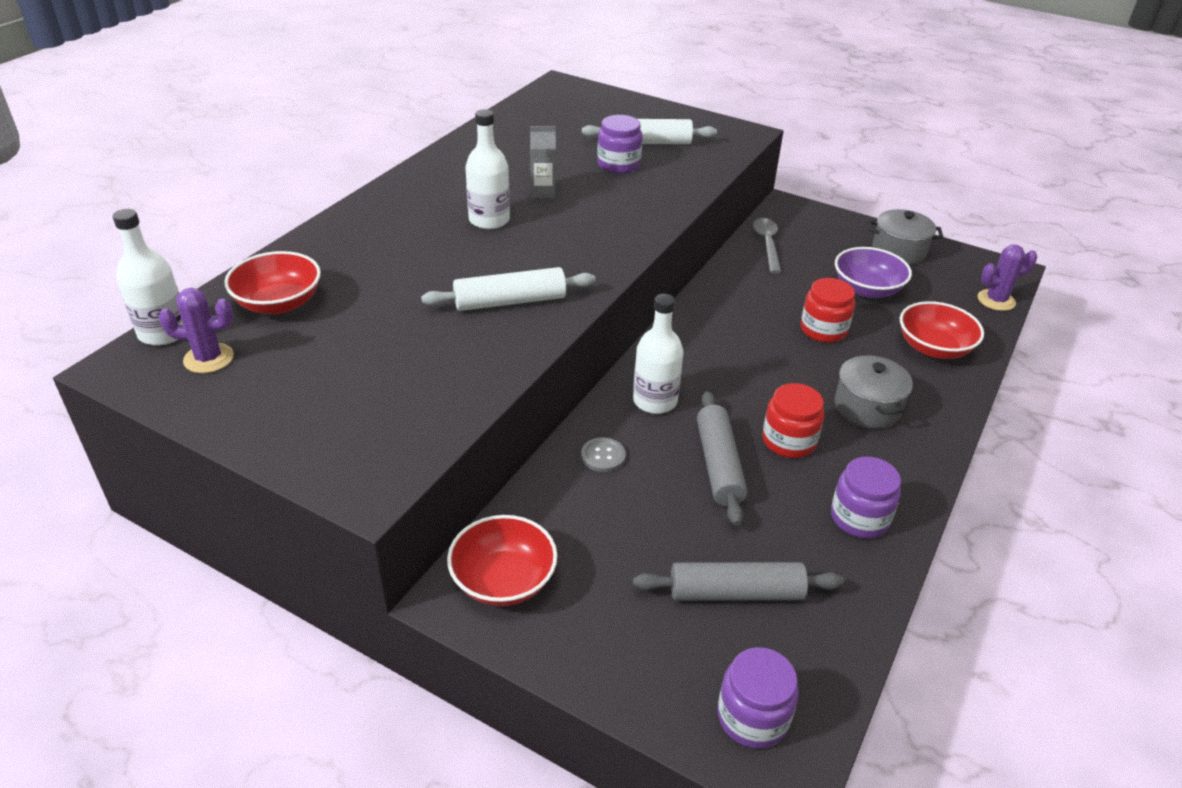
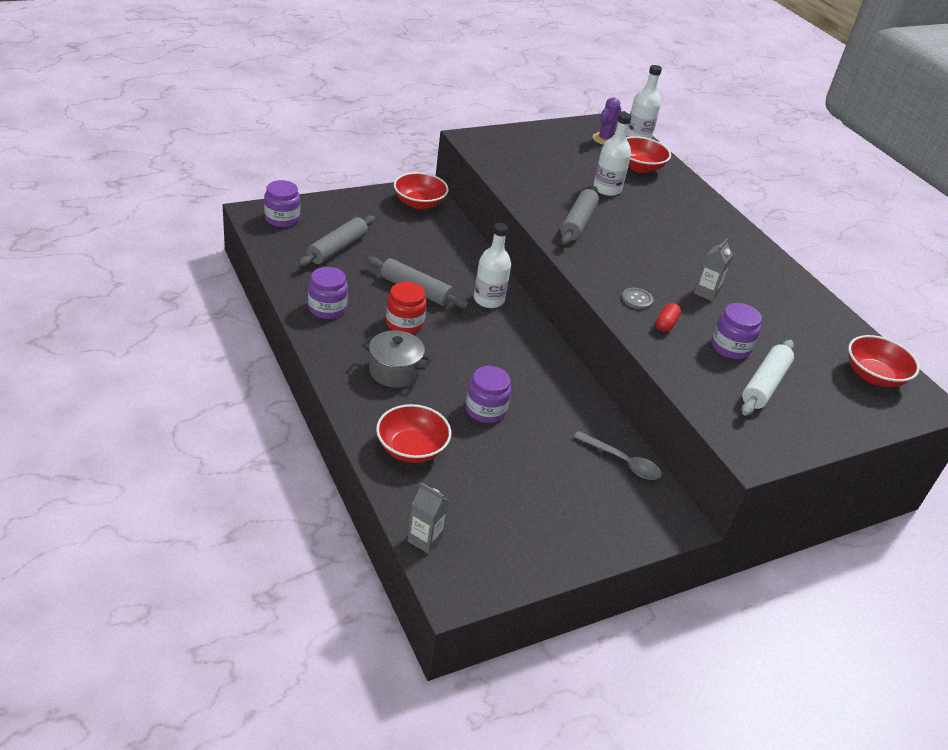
camera: 120 degrees right, 0 degrees up
white rolling pin [421,267,596,311] -> grey rolling pin [560,186,599,245]
white bottle [465,109,510,229] -> white bottle moved to [593,112,631,196]
grey button [581,437,626,472] -> grey button moved to [622,288,653,309]
red jar [801,278,855,343] -> purple jar [466,366,511,423]
purple bowl [835,247,912,298] -> none
grey pot [868,209,943,265] -> none
purple cactus [978,245,1037,311] -> grey carton [408,483,449,554]
none -> red capsule [656,303,681,332]
none -> red bowl [848,335,920,387]

